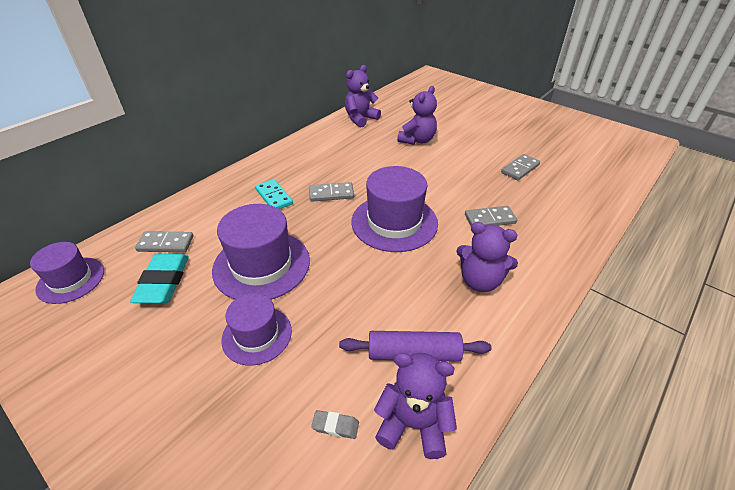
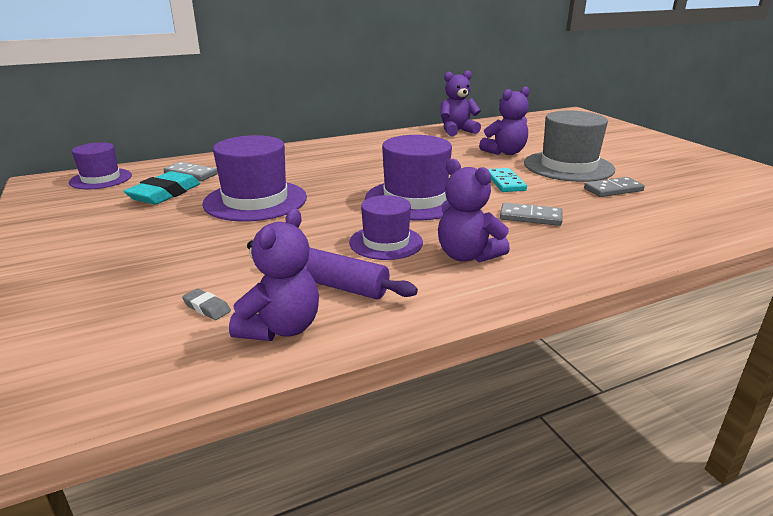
camera: 25 degrees right, 15 degrees down
purple hat [221,293,292,366] -> purple hat moved to [349,195,423,260]
turquoise domino [255,179,293,209] -> turquoise domino moved to [488,168,527,192]
grey domino [309,182,354,202] -> none
purple teddy bear [374,353,457,459] -> purple teddy bear turned 75 degrees clockwise [229,208,319,341]
none -> grey hat [524,111,615,182]

